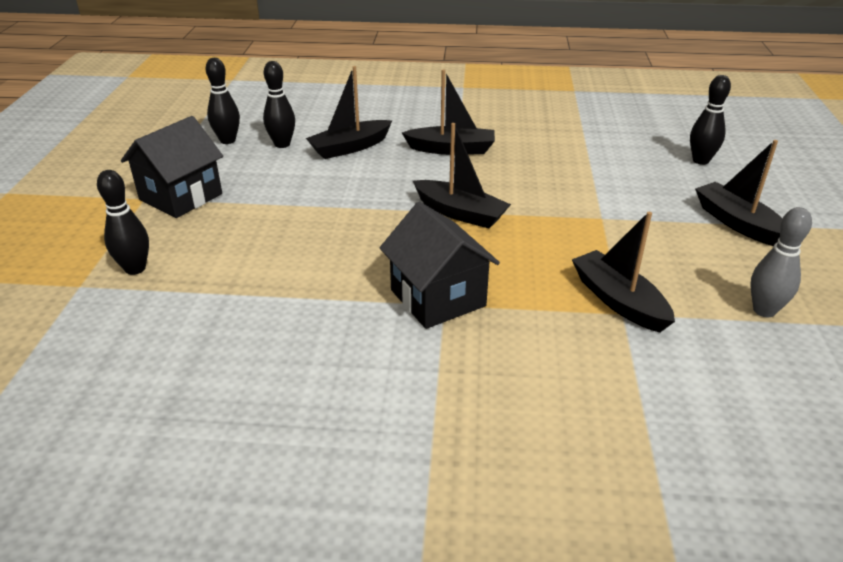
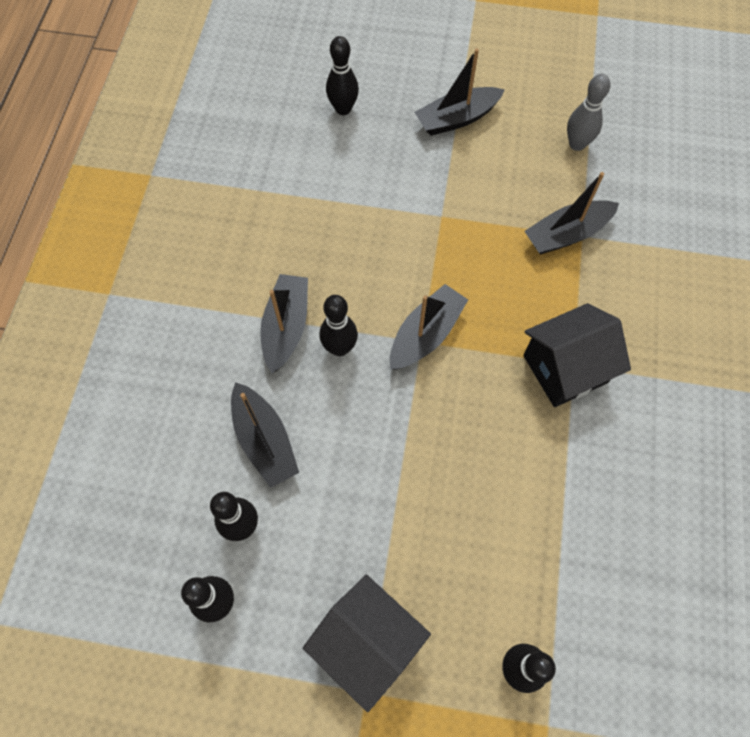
camera: 85 degrees left, 30 degrees up
none -> black bowling pin [320,295,358,356]

